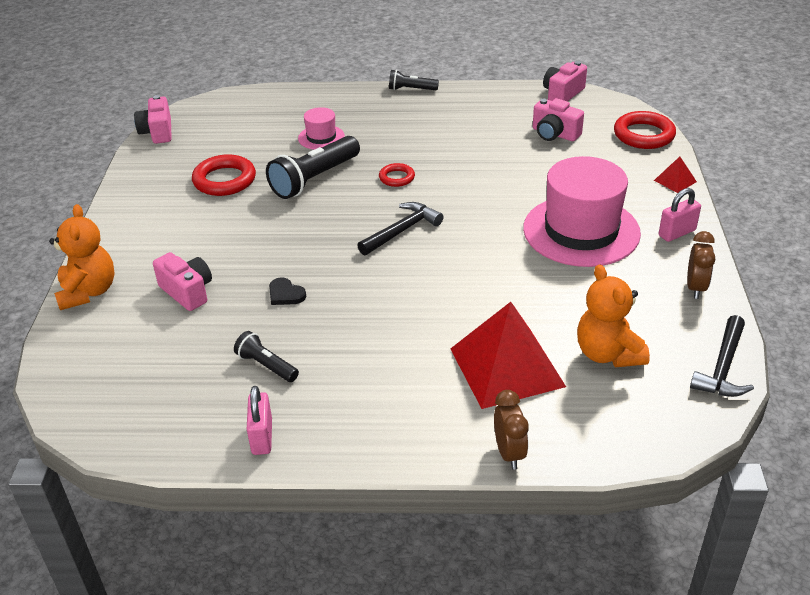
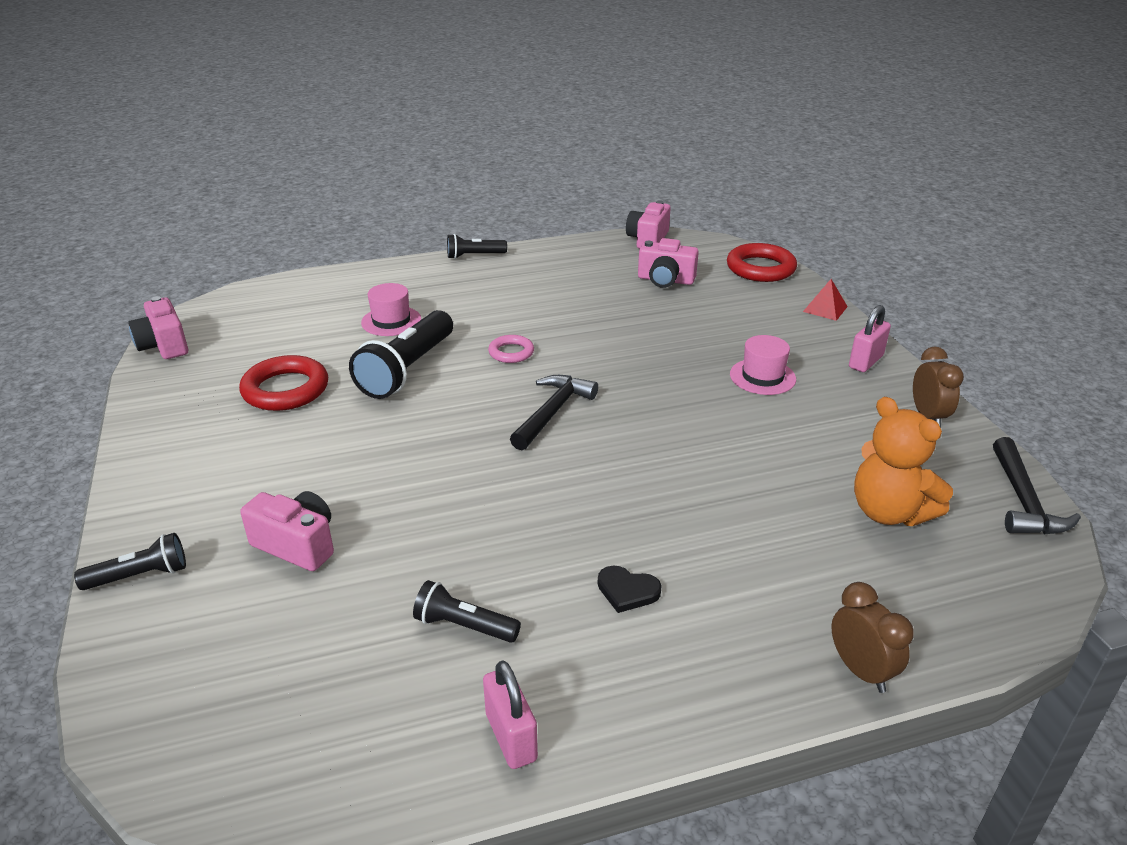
camera: 20 degrees left, 5 degrees down
orange teddy bear [49,204,115,310] -> black flashlight [74,533,186,590]
black heart [269,277,306,305] -> black heart moved to [598,566,662,613]
red ring [379,163,415,187] -> pink ring [488,335,534,363]
red pyramid [450,302,566,409] -> none
pink hat [523,156,641,267] -> pink hat [730,335,796,395], size x0.46

